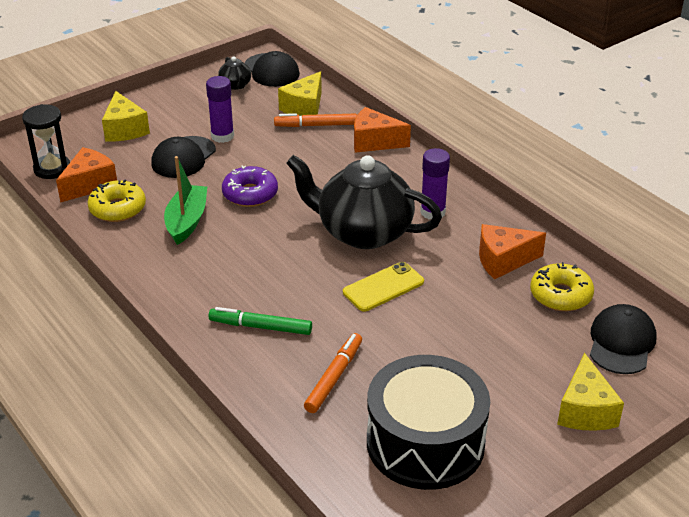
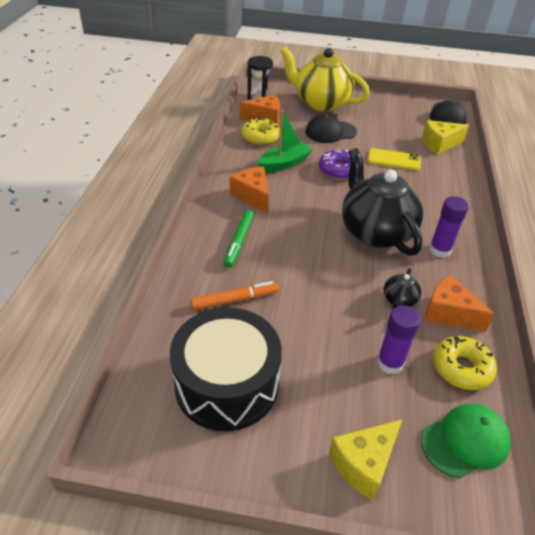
camera: 45 degrees right, 5 degrees up
yellow cheese [102,91,150,141] -> yellow teapot [281,47,370,111]
purple glue stick [206,76,234,143] -> purple glue stick moved to [377,305,421,374]
green marker [208,307,312,335] -> green marker turned 135 degrees counterclockwise [224,210,254,268]
black teapot [218,56,251,90] -> black teapot moved to [383,268,421,309]
orange marker [274,113,357,127] -> none
yellow phone [343,262,424,312] -> yellow phone moved to [368,148,421,171]
orange cheese [354,107,411,153] -> orange cheese moved to [230,167,269,213]
black cap [590,304,657,374] -> green cap [421,404,511,478]

